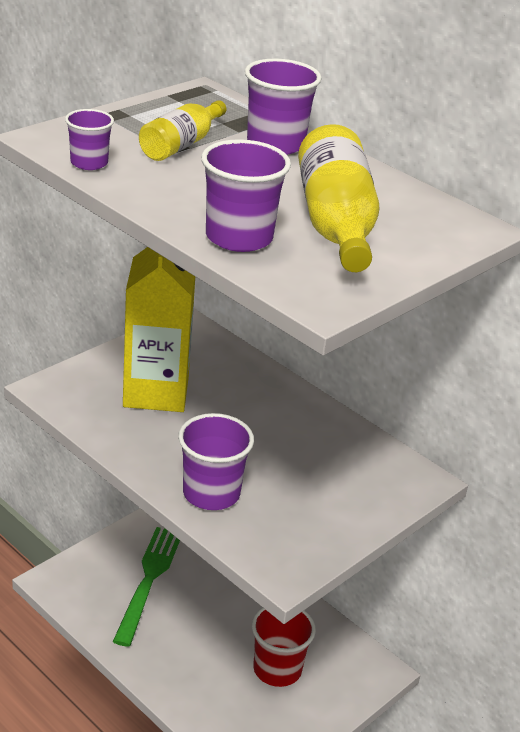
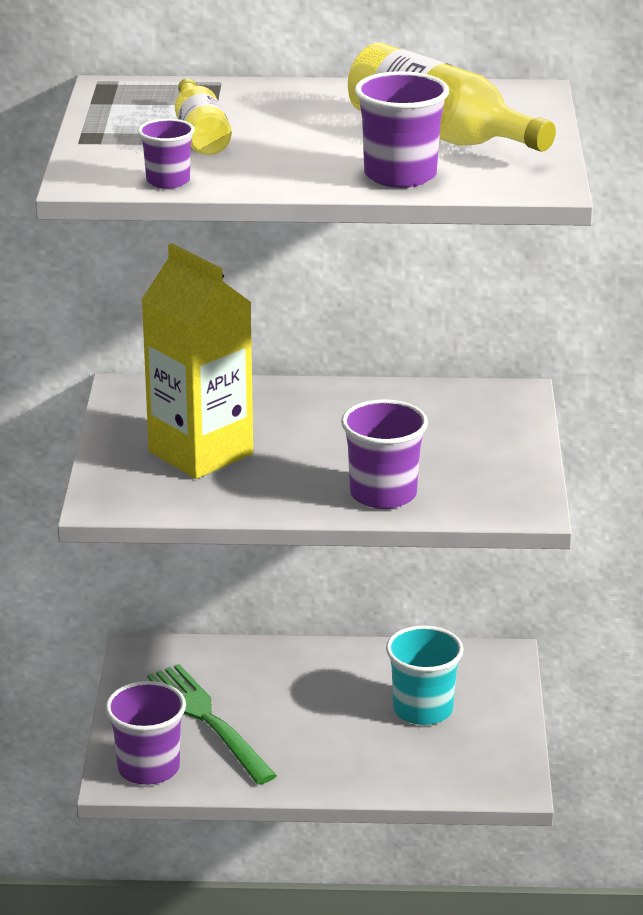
camera: 40 degrees left, 5 degrees down
purple cup [245,59,322,155] -> purple cup moved to [105,681,186,785]
red cup [252,607,316,687] -> turquoise cup [386,625,464,725]

